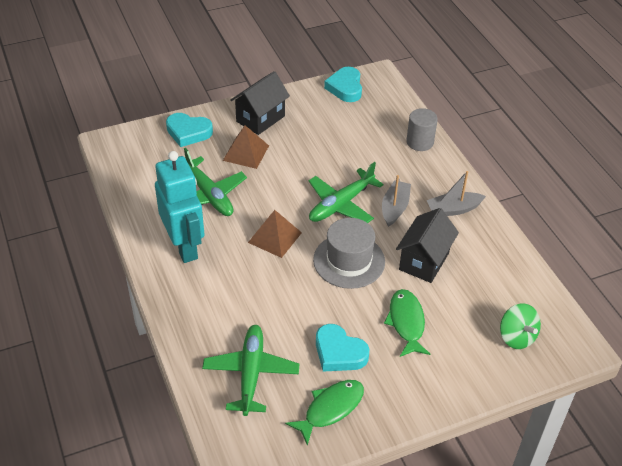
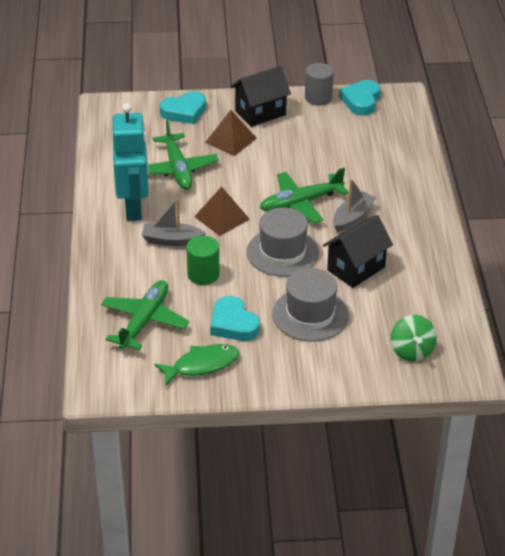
camera: 20 degrees right, 5 degrees down
turquoise heart [166,113,213,147] -> turquoise heart turned 60 degrees counterclockwise [159,91,206,124]
green fish [384,289,430,357] -> grey hat [272,268,349,342]
grey cylinder [406,108,438,151] -> grey cylinder moved to [305,63,334,106]
grey boat [427,171,486,216] -> grey boat moved to [142,198,206,246]
none -> green cylinder [186,236,220,285]

